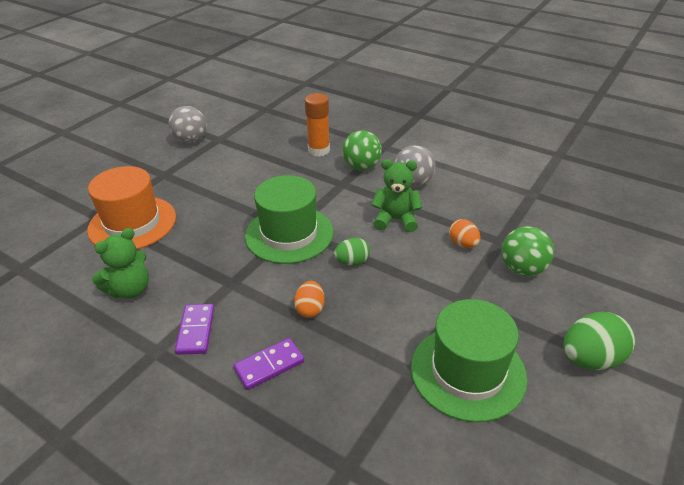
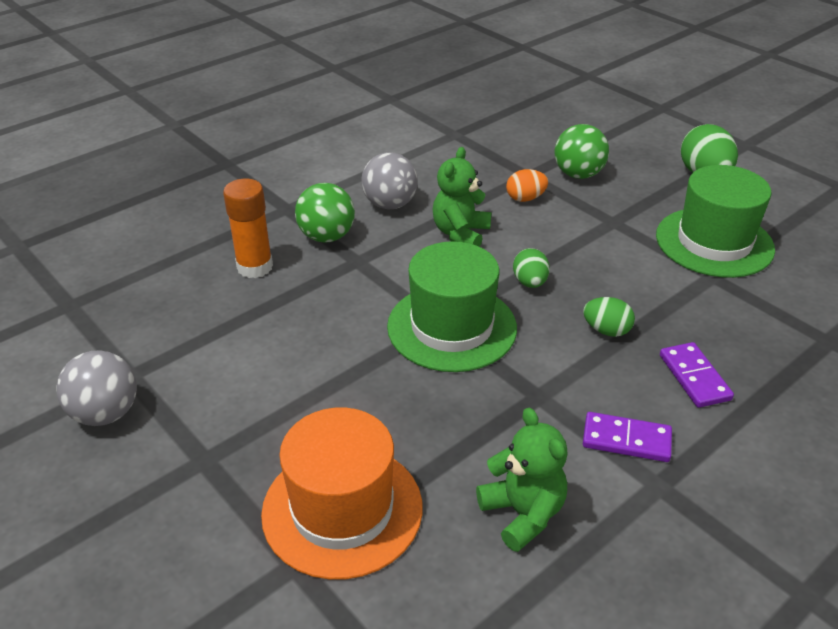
camera: 75 degrees left, 0 degrees up
orange egg [294,281,325,318] -> green egg [583,297,635,337]

